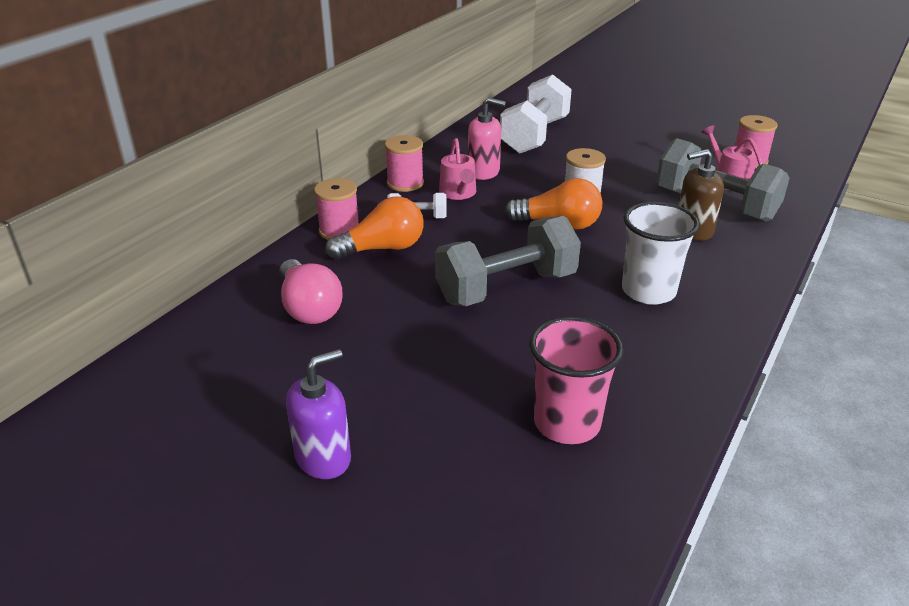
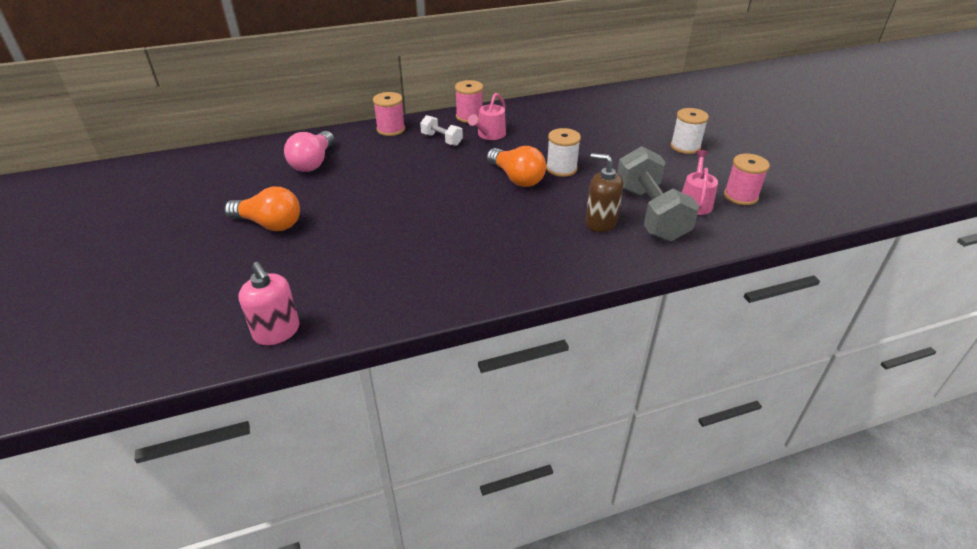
camera: 40 degrees right, 5 degrees up
purple soap dispenser [286,349,351,479] -> none
orange light bulb [325,196,424,260] -> orange light bulb moved to [224,187,300,231]
grey dumbbell [435,216,581,306] -> none
pink soap dispenser [468,97,506,180] -> pink soap dispenser moved to [238,262,299,345]
white dumbbell [500,74,572,154] -> none
pink cup [529,316,623,444] -> none
white cup [622,202,699,305] -> none
none -> white spool [670,108,709,154]

